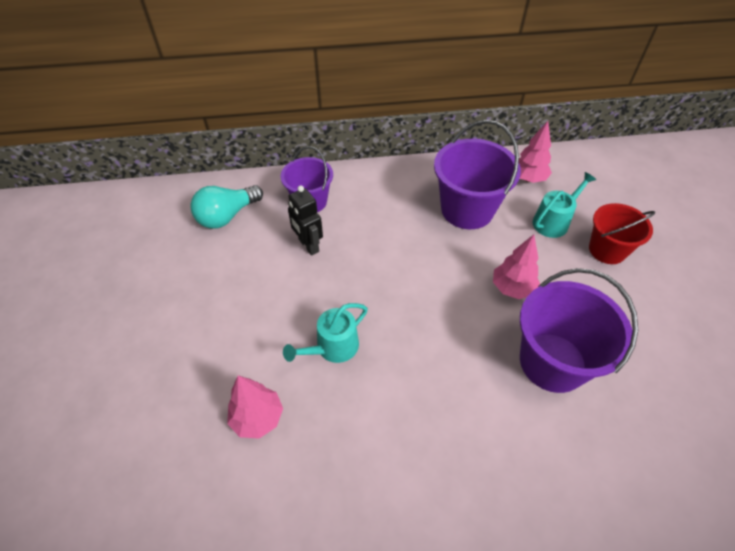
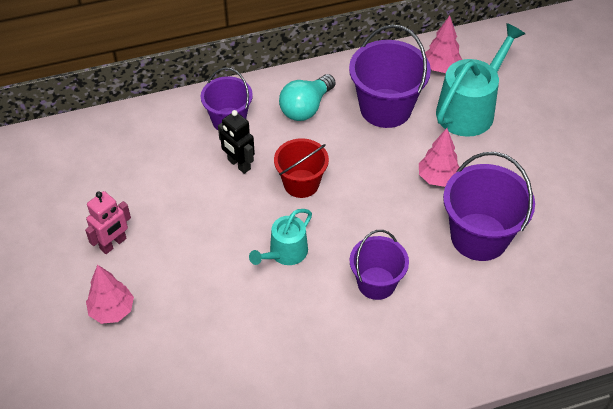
camera: 10 degrees left, 0 degrees up
turquoise light bulb [190,185,263,229] -> turquoise light bulb moved to [279,74,335,121]
pink tree [227,376,283,438] -> pink tree moved to [86,265,134,324]
turquoise watering can [533,172,596,238] -> turquoise watering can [436,23,525,137], size x1.69
red bucket [589,203,655,264] -> red bucket moved to [274,138,329,198]
none -> pink robot [85,191,131,254]
none -> purple bucket [350,230,409,300]

